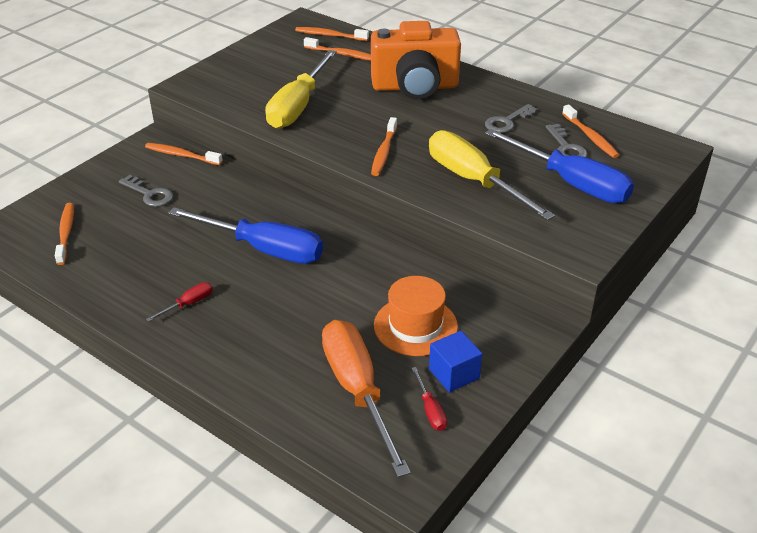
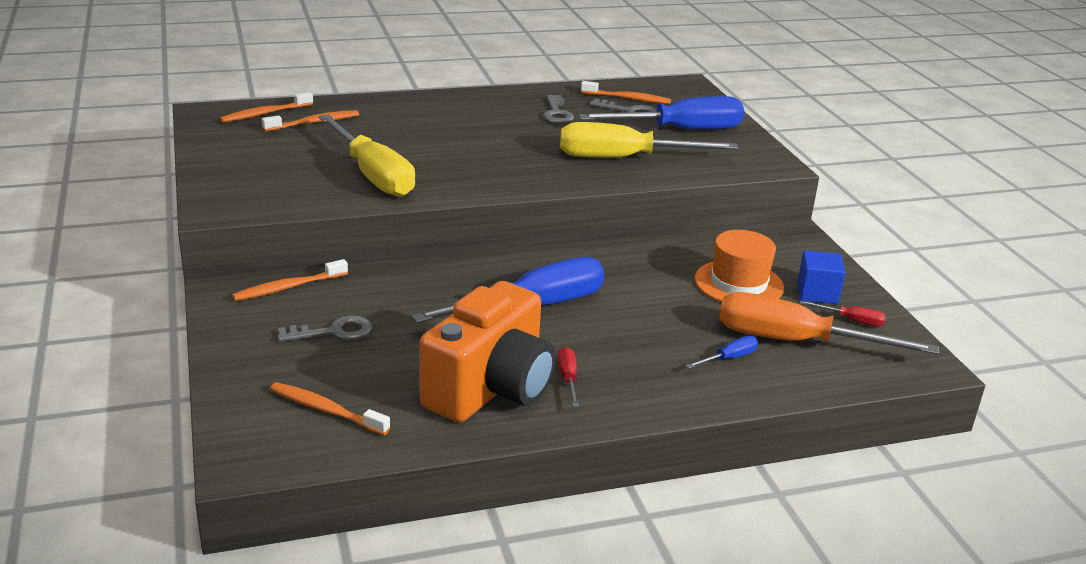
camera: 55 degrees left, 10 degrees down
orange camera [371,21,461,99] -> orange camera moved to [419,281,556,422]
orange toothbrush [371,117,397,176] -> none
none -> blue screwdriver [685,336,758,369]

